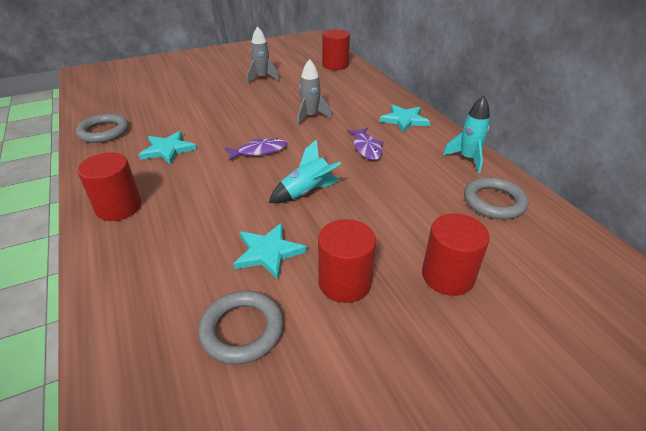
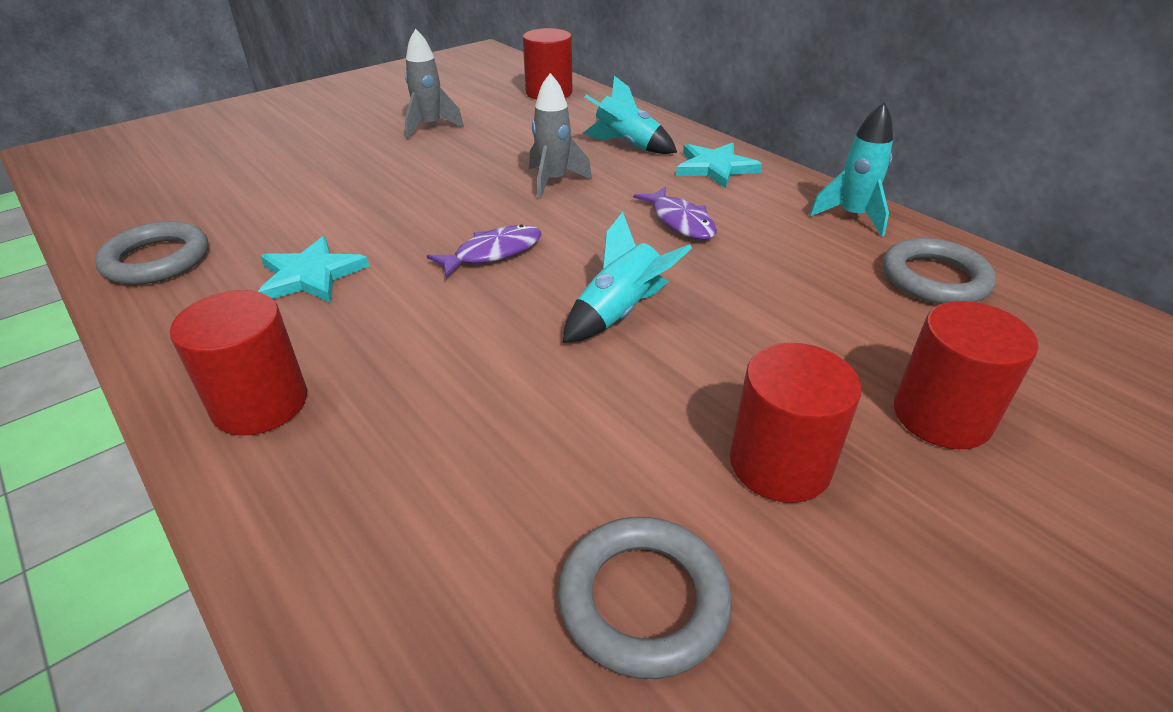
camera: 15 degrees left, 0 degrees up
turquoise star [234,223,307,280] -> none
none -> turquoise rocket [583,76,677,154]

